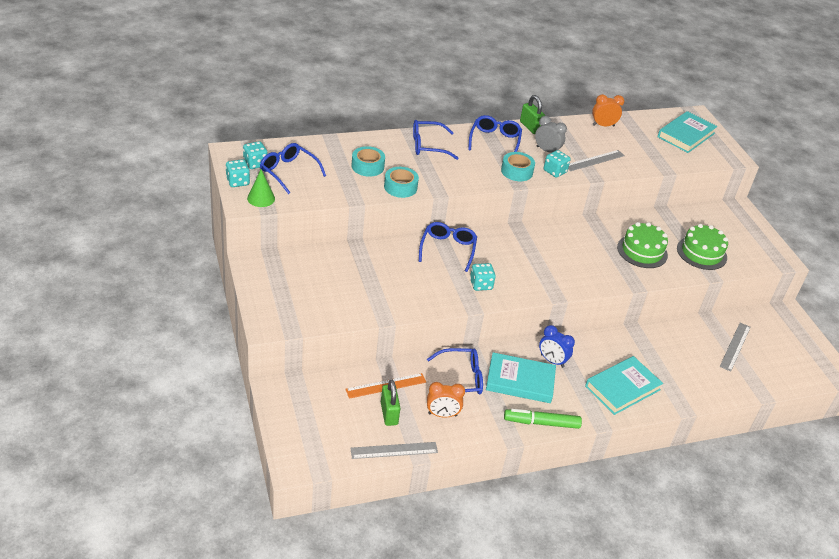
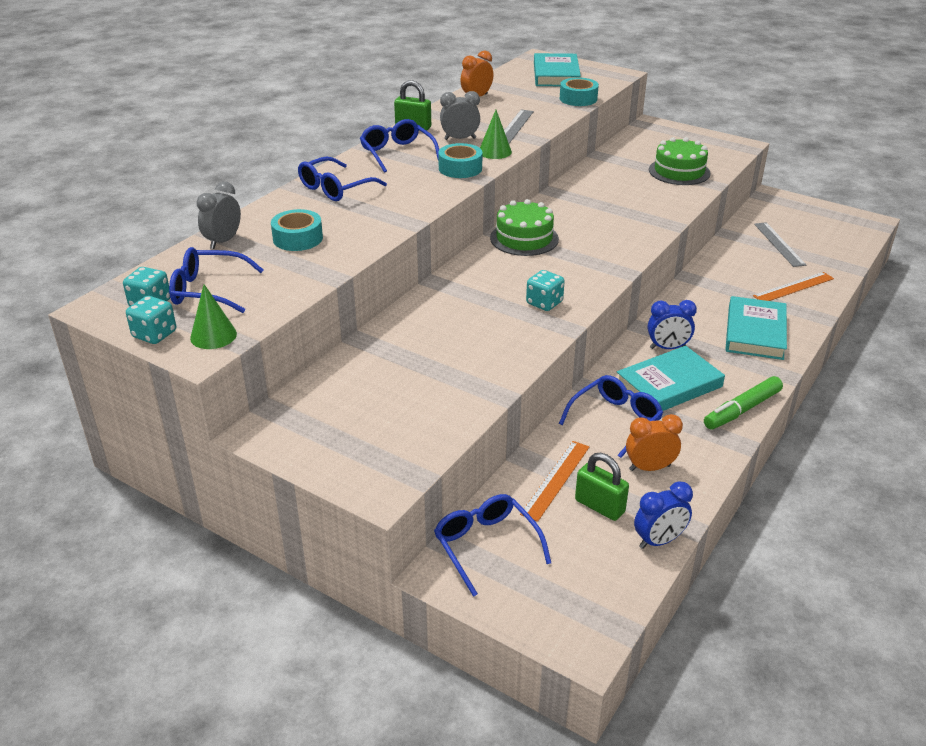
camera: 35 degrees left, 5 degrees down
grey ruler [350,442,438,459] -> blue clock [634,481,693,549]
turquoise tape [384,167,419,198] -> turquoise tape moved to [560,77,599,106]
blue glasses [419,222,477,272] -> blue glasses moved to [434,494,551,597]
orange clock [427,382,465,418] -> orange clock turned 150 degrees counterclockwise [626,414,683,471]
turquoise dice [544,150,571,178] -> green cone [480,110,512,159]
green cake [617,222,668,268] -> green cake moved to [490,199,559,256]
none -> grey clock [197,182,241,249]
none -> orange ruler [753,272,834,301]

